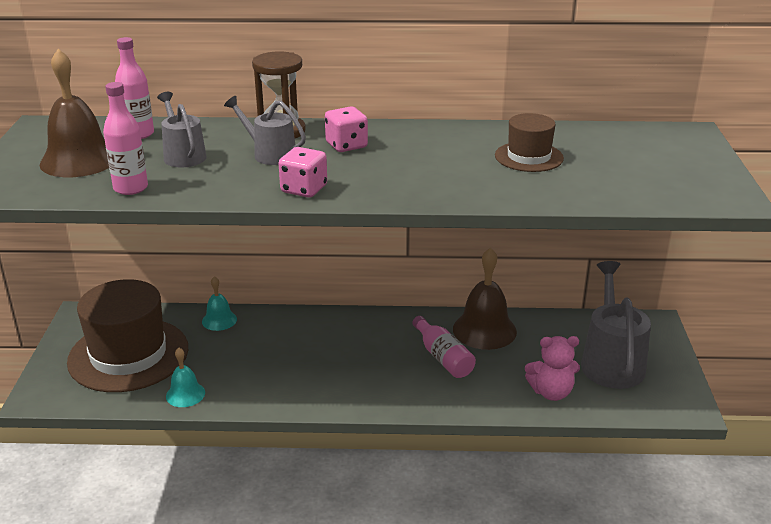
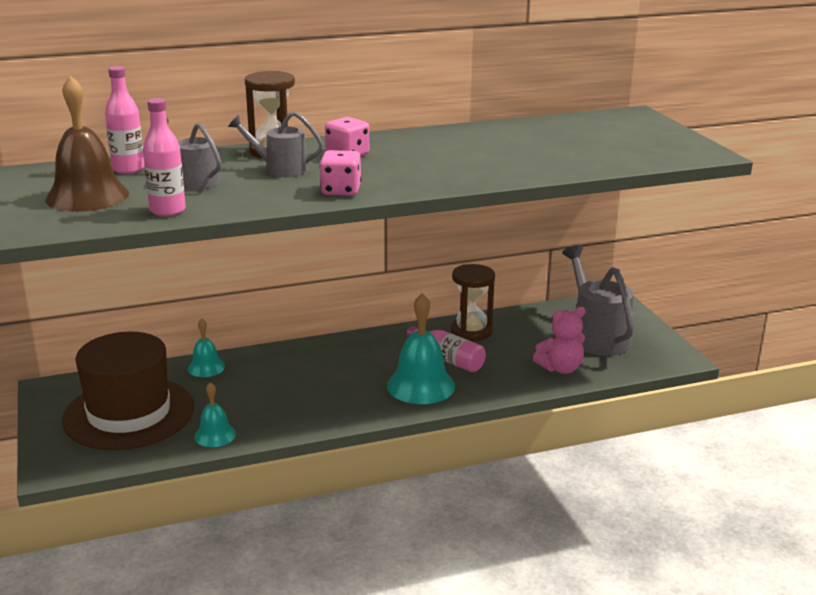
camera: 20 degrees left, 5 degrees down
brown bell [453,247,517,350] -> brown hourglass [451,264,495,341]
brown hat [495,113,564,172] -> none
none -> turquoise bell [387,293,455,404]

